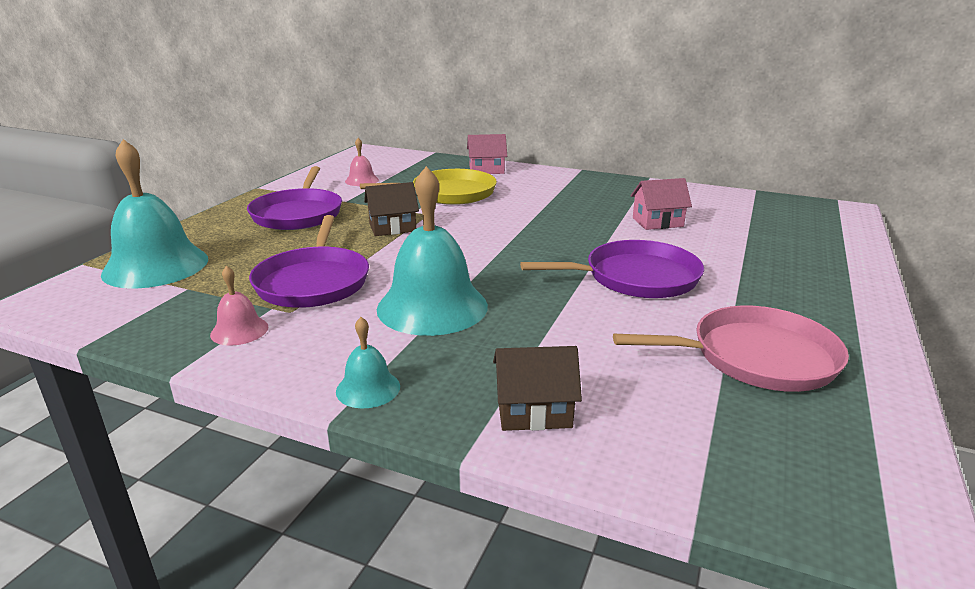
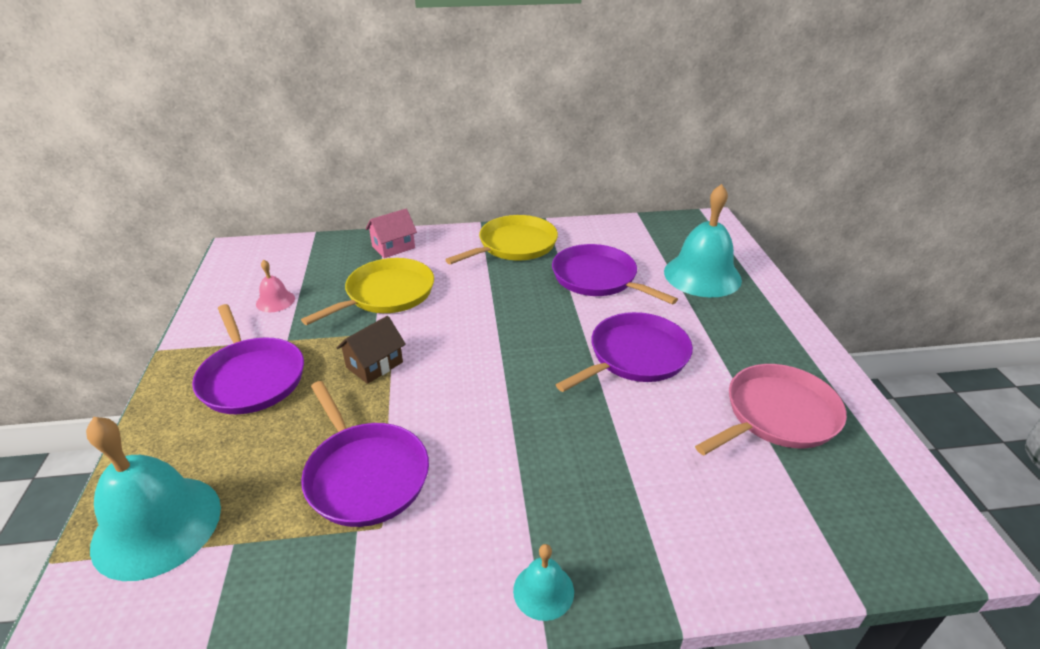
camera: 30 degrees left, 10 degrees up
pink bell [210,266,268,346] -> none
turquoise bell [377,166,488,336] -> turquoise bell moved to [664,184,742,297]
brown house [493,346,582,431] -> none
pink house [631,178,692,230] -> purple pan [552,244,678,304]
none -> yellow pan [445,215,558,264]

